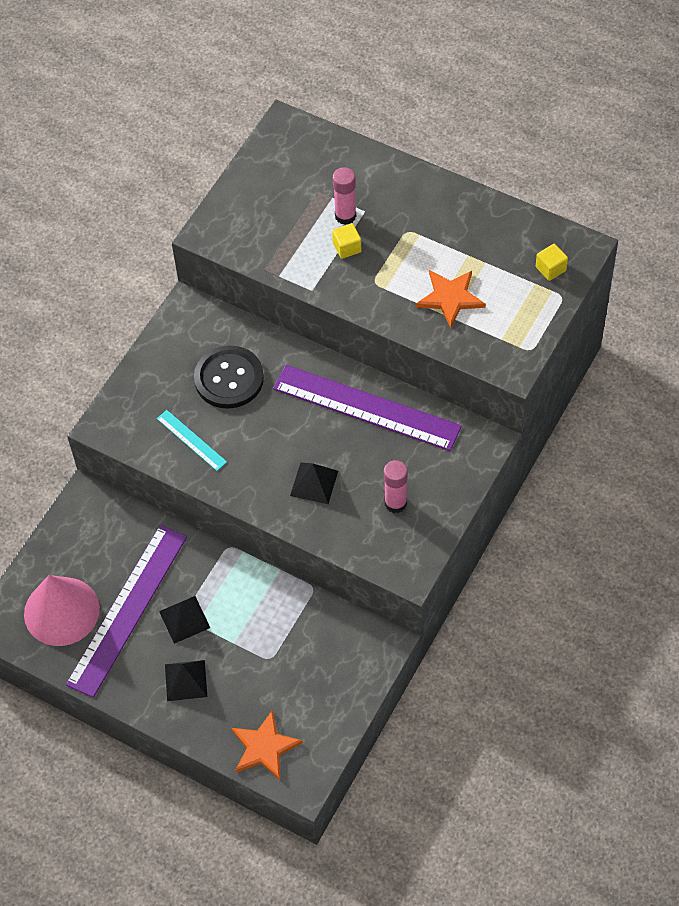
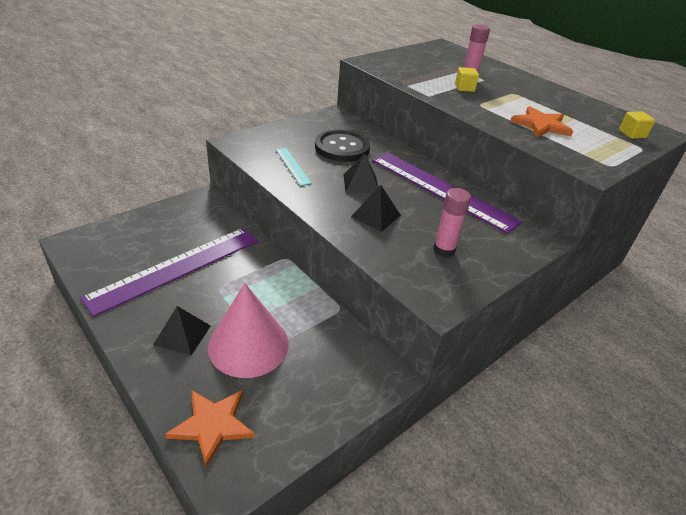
camera: 15 degrees right, 20 degrees down
pink cone [24,575,100,646] -> pink cone moved to [208,283,289,378]
black pyramid [159,596,210,644] -> black pyramid moved to [344,154,378,193]

